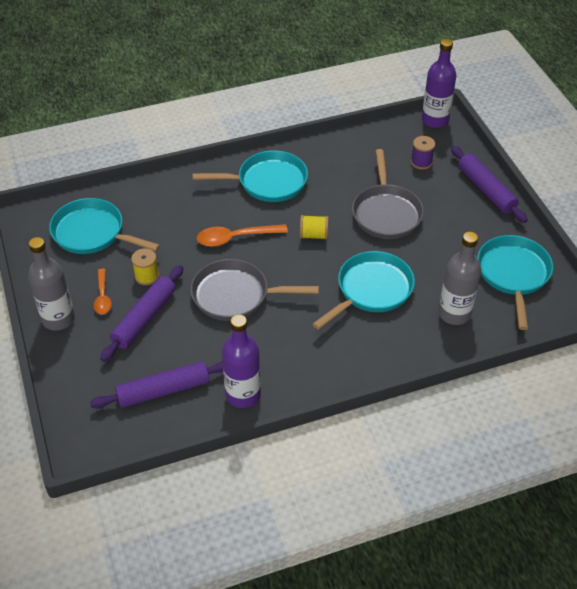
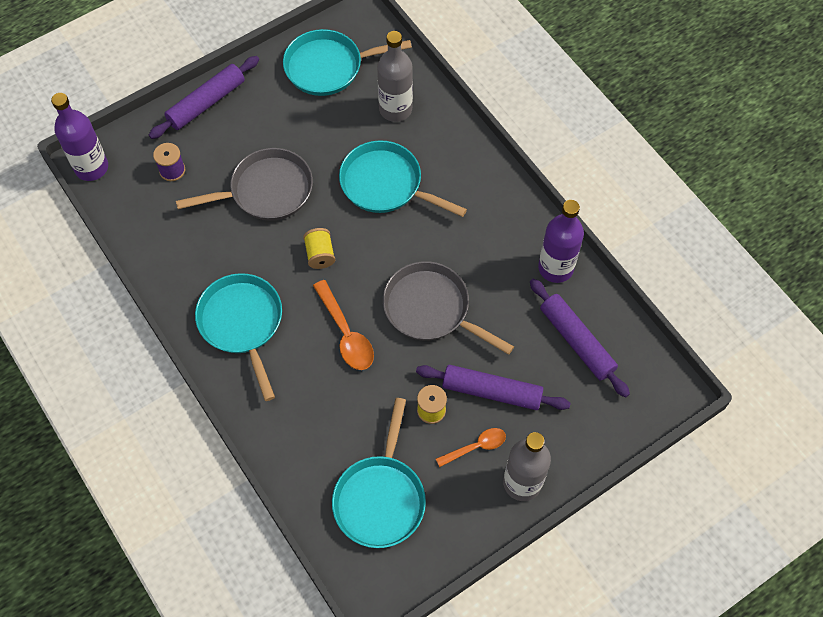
camera: 105 degrees left, 15 degrees up
grey pan [191,259,319,321] -> grey pan turned 135 degrees clockwise [383,261,514,355]

